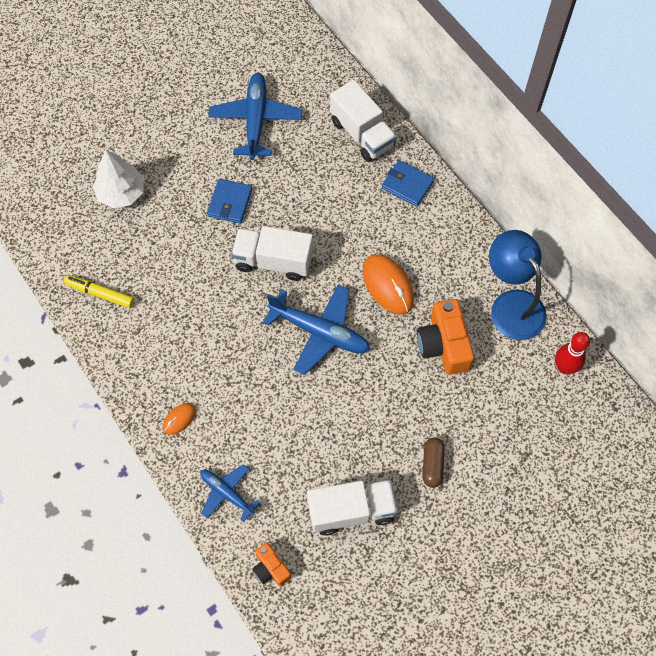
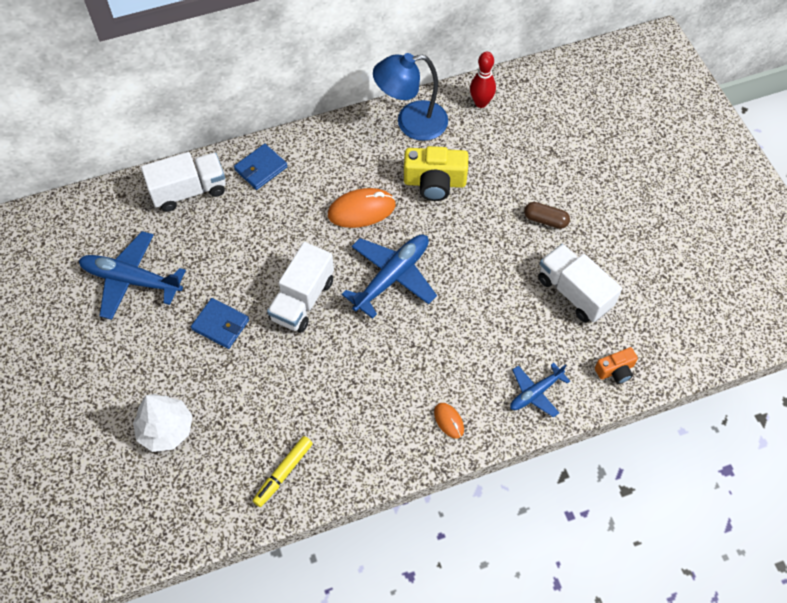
camera: 75 degrees left, 5 degrees down
white truck [307,480,398,536] -> white truck turned 45 degrees counterclockwise [538,244,622,322]
orange camera [417,299,474,375] -> yellow camera [404,146,468,201]

